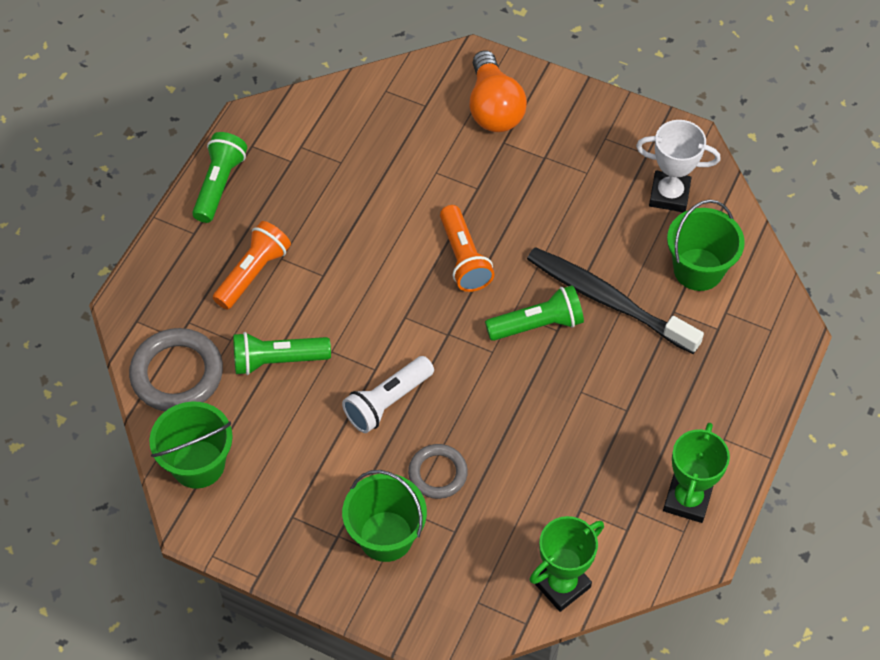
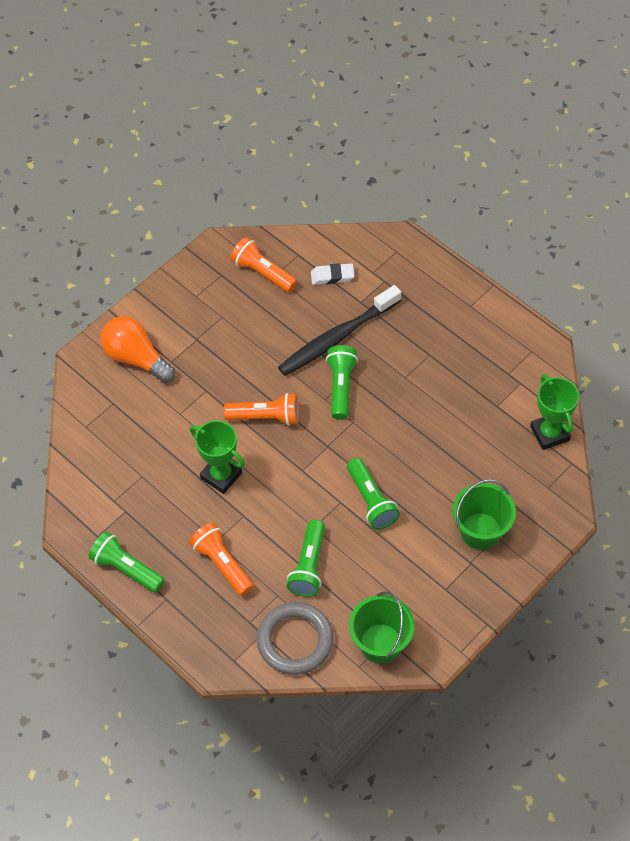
camera: 70 degrees left, 0 degrees up
white flashlight [342,356,434,433] -> green flashlight [347,458,400,529]
grey ring [408,444,468,499] -> none
orange light bulb [469,50,527,132] -> orange light bulb turned 150 degrees counterclockwise [101,316,175,383]
white trophy [636,120,720,212] -> orange flashlight [230,237,297,292]
green trophy [663,423,730,523] -> green trophy moved to [190,420,245,494]
green bucket [667,200,745,291] -> white eraser [311,263,354,285]

